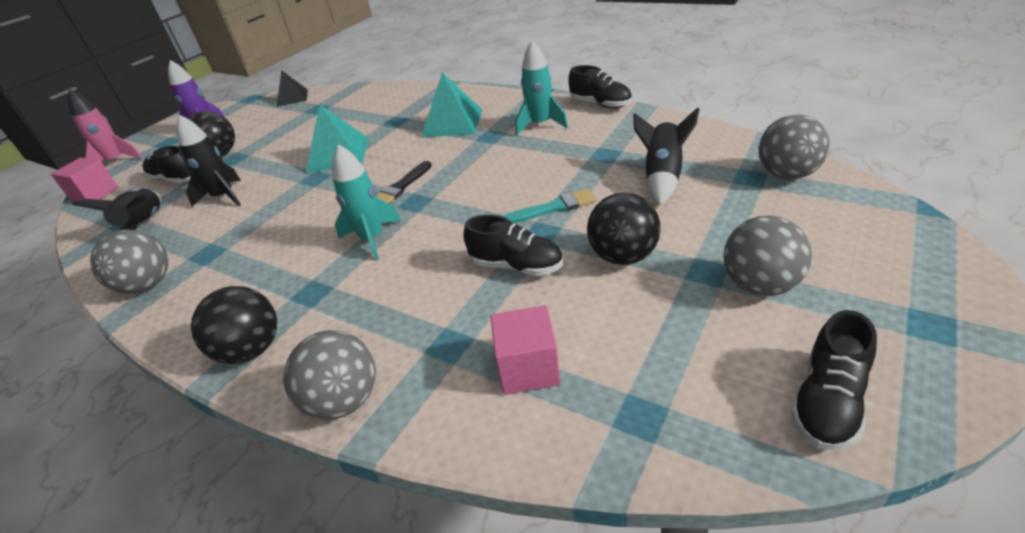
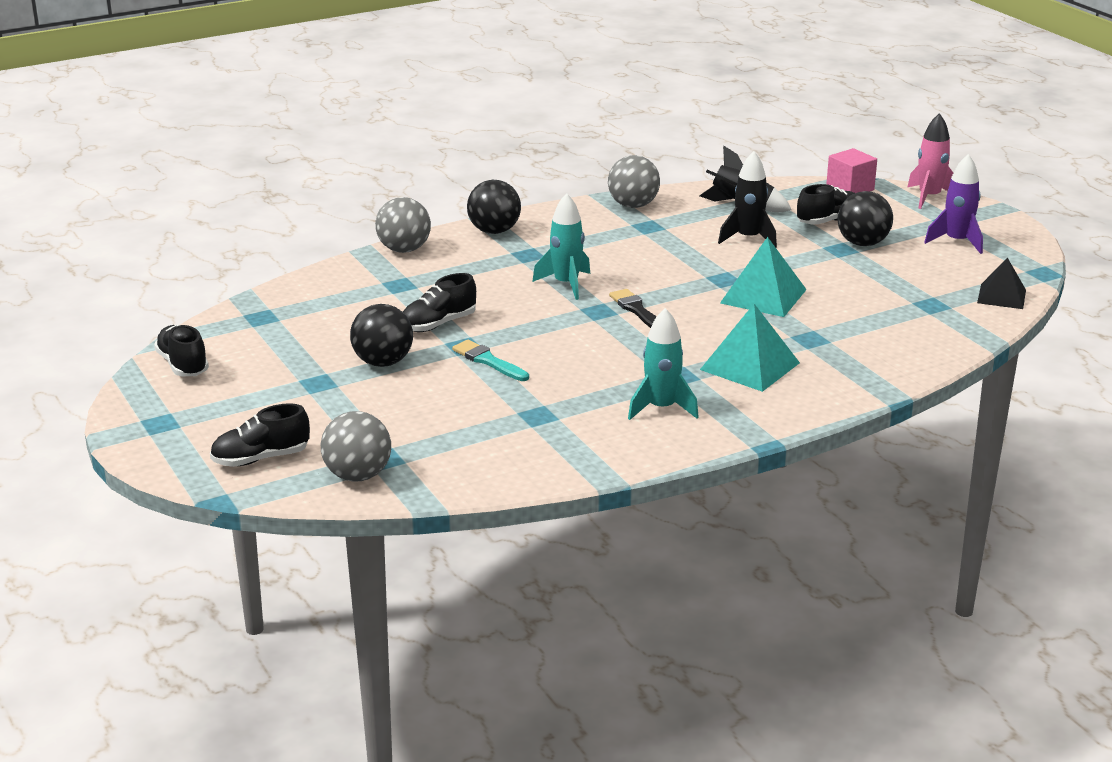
camera: 115 degrees right, 10 degrees down
pink cube [490,305,561,395] -> none
turquoise brush [504,189,597,223] -> turquoise brush turned 120 degrees clockwise [452,340,529,381]
black shoe [568,65,632,108] -> black shoe moved to [210,403,310,467]
black rocket [633,107,700,205] -> none
grey ball [723,216,812,296] -> none

